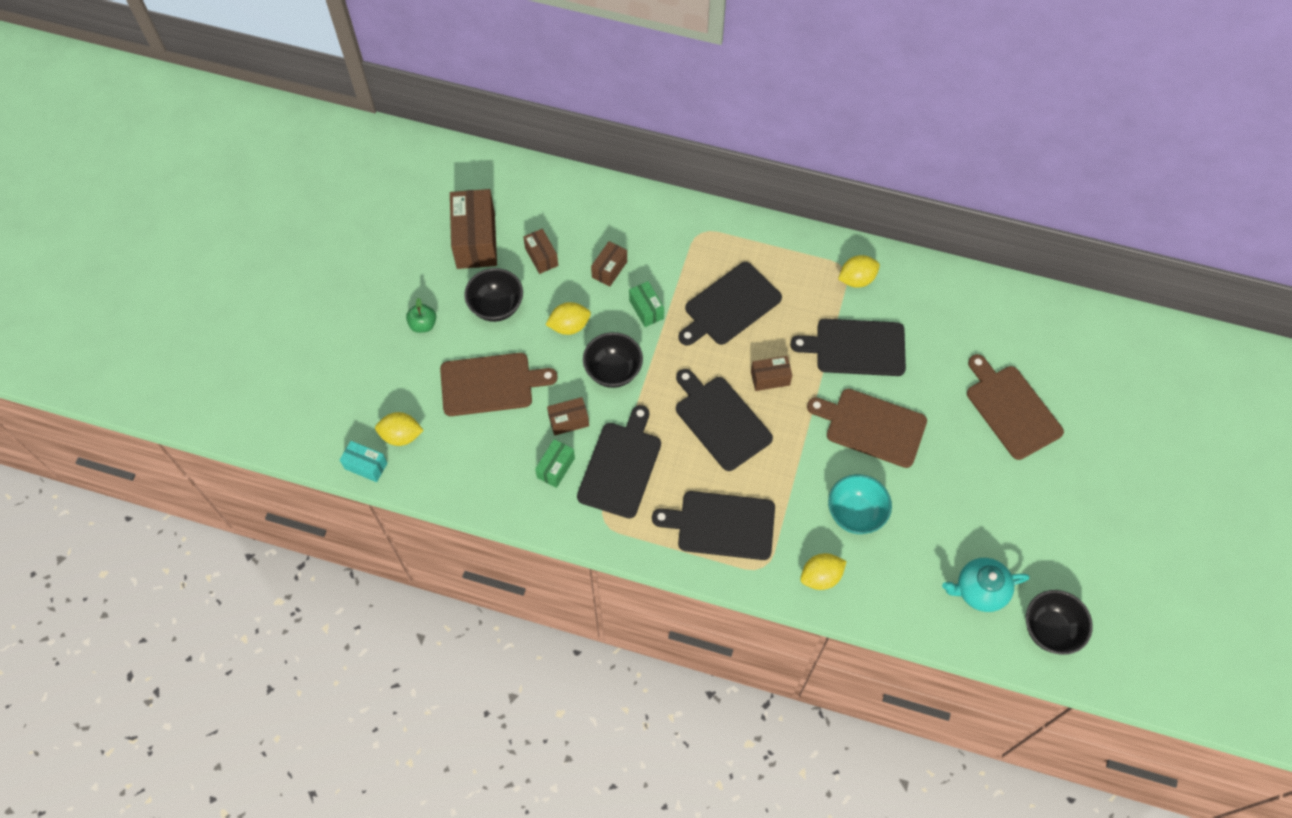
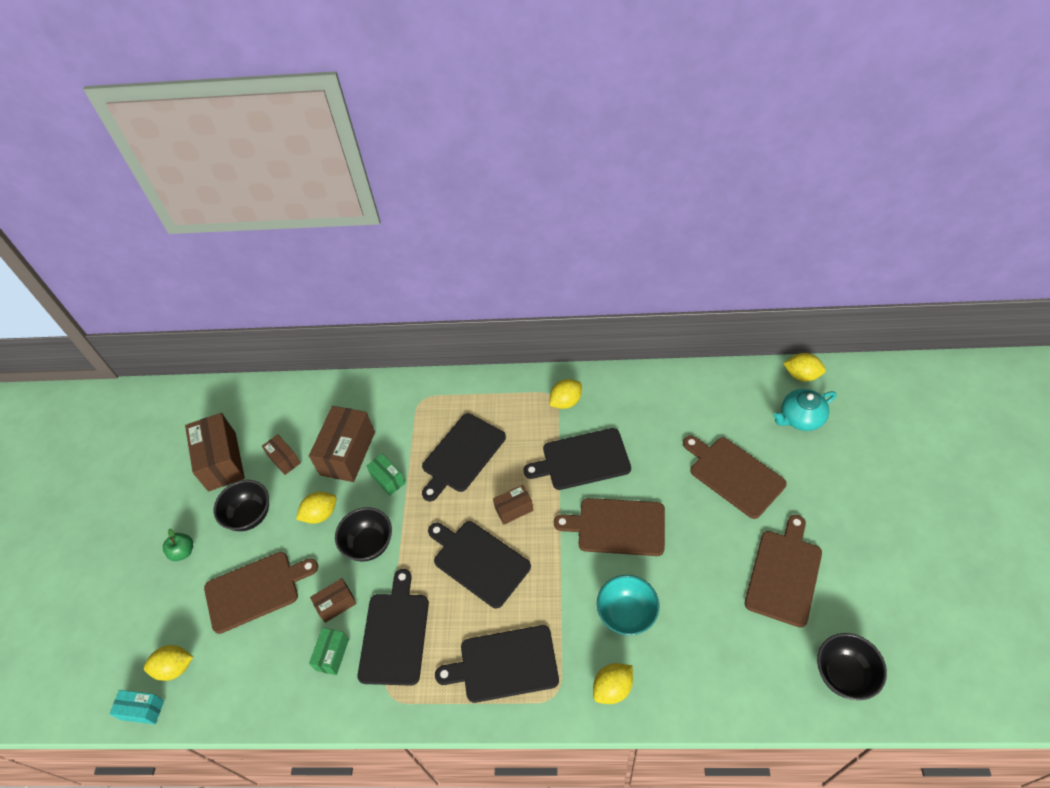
camera: 10 degrees left, 10 degrees down
brown box [591,241,627,287] -> brown box [309,406,375,482], size x1.90
turquoise teapot [942,558,1029,612] -> turquoise teapot moved to [773,389,836,431]
none -> brown cutting board [745,515,822,627]
none -> yellow lemon [783,353,826,382]

